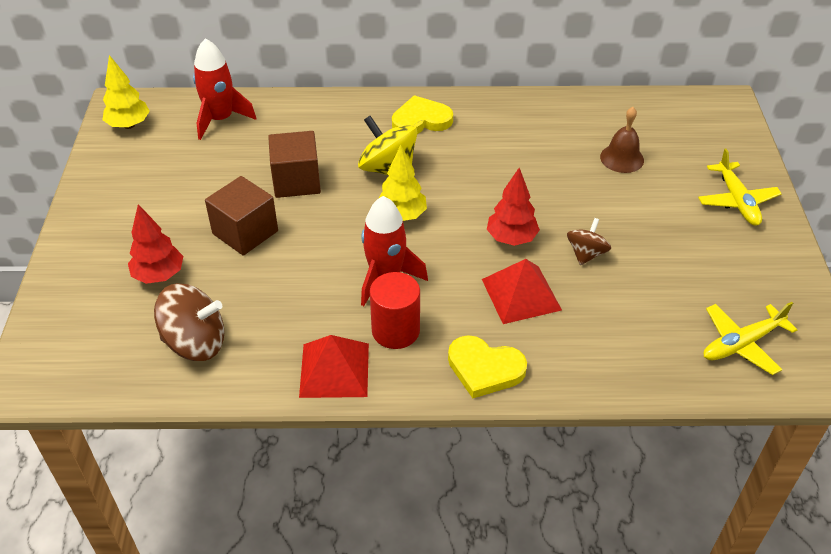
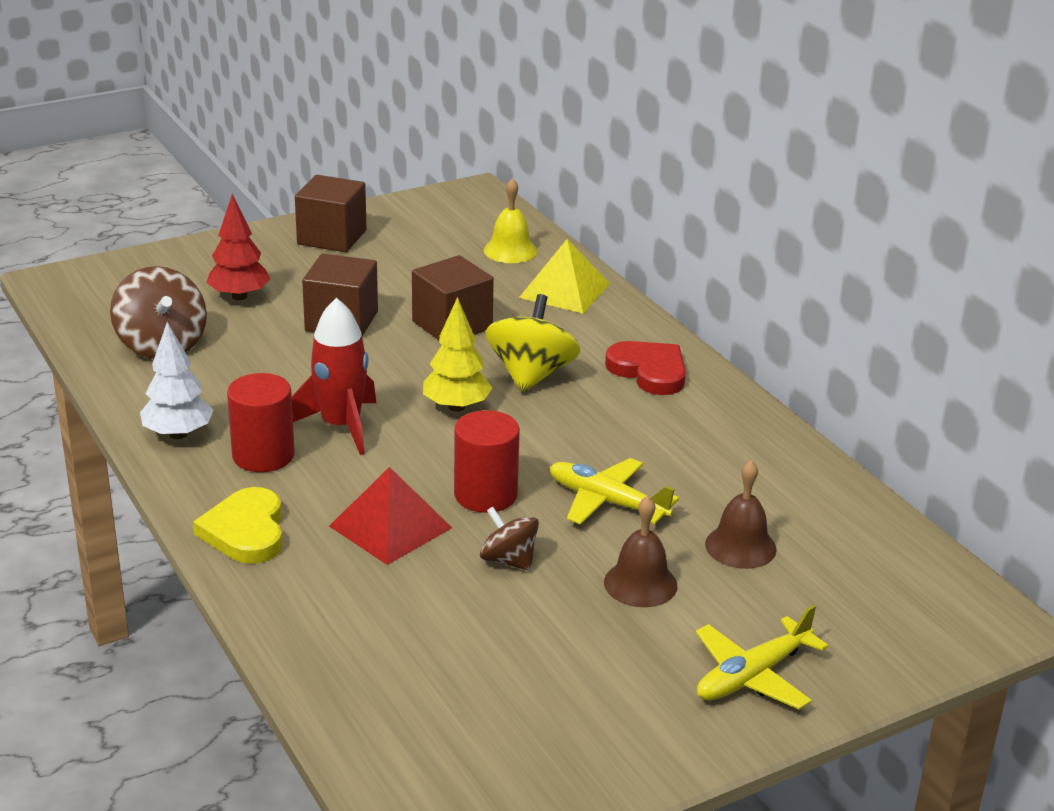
camera: 60 degrees right, 15 degrees down
yellow tree [102,55,150,129] -> none
red rocket [193,38,256,140] -> yellow bell [484,178,537,263]
red pyramid [299,335,369,398] -> white tree [140,322,213,439]
yellow heart [392,95,453,134] -> red heart [605,341,686,395]
red tree [487,168,540,246] -> red cylinder [454,410,520,513]
brown spinning top [567,218,611,265] -> brown spinning top turned 135 degrees counterclockwise [480,507,539,571]
yellow plane [704,302,798,375] -> yellow plane moved to [550,458,679,525]
none -> brown cube [295,175,367,252]
none -> yellow pyramid [519,239,610,313]
none -> brown bell [604,496,677,607]

